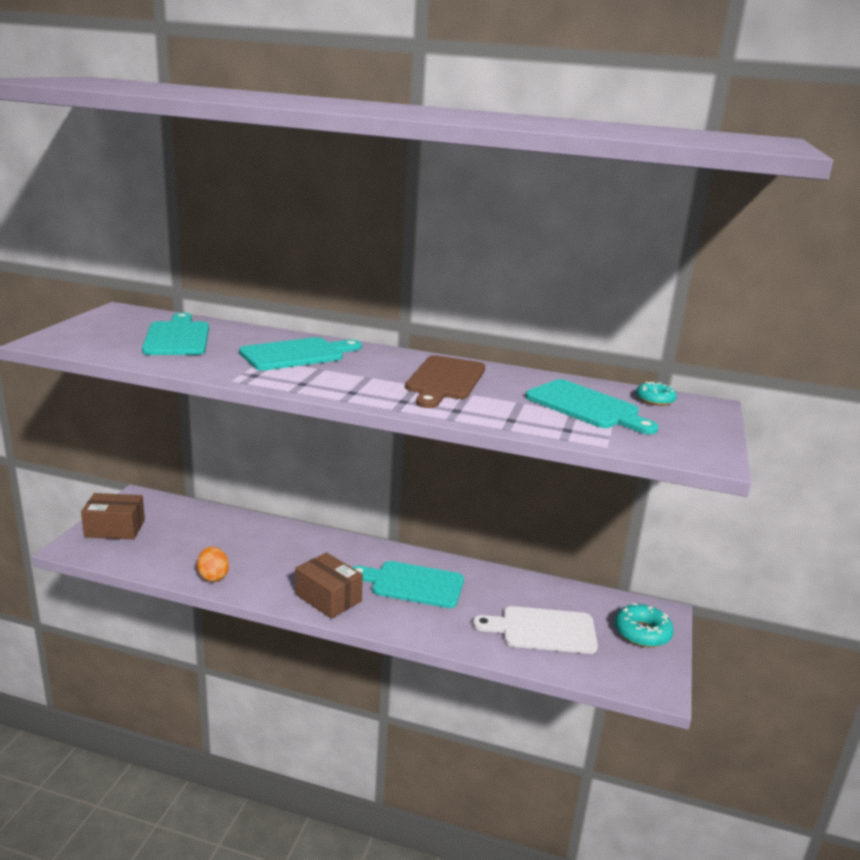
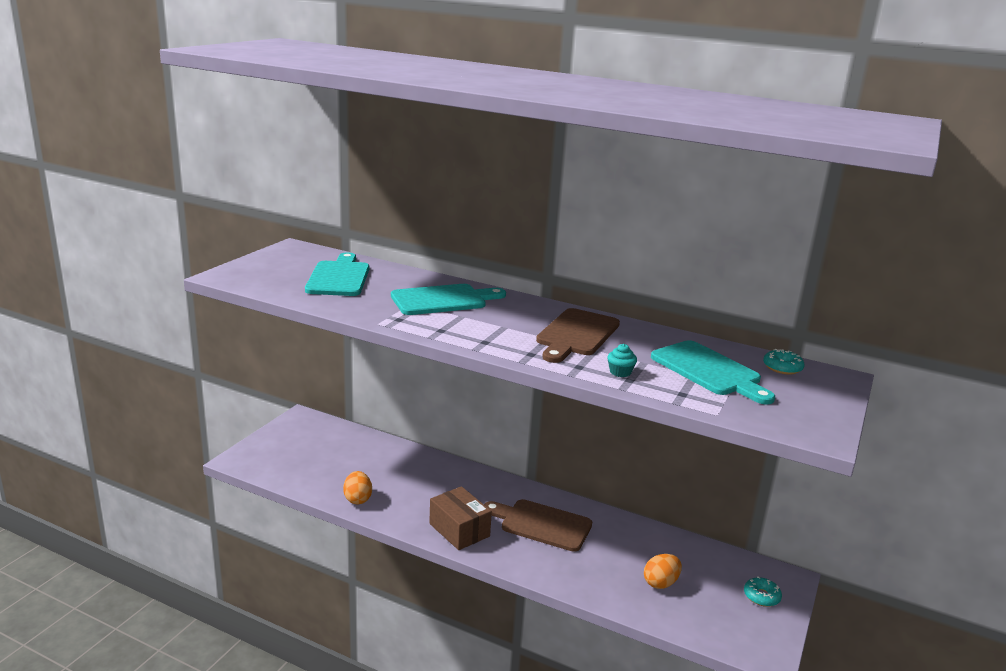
camera: 10 degrees right, 0 degrees up
brown box [81,493,145,540] -> none
turquoise cutting board [352,561,464,608] -> brown cutting board [484,499,592,552]
white cutting board [473,606,598,654] -> orange egg [644,554,682,589]
turquoise donut [615,603,674,647] -> turquoise donut [744,576,782,607], size x0.64
none -> turquoise cupcake [607,344,637,377]

